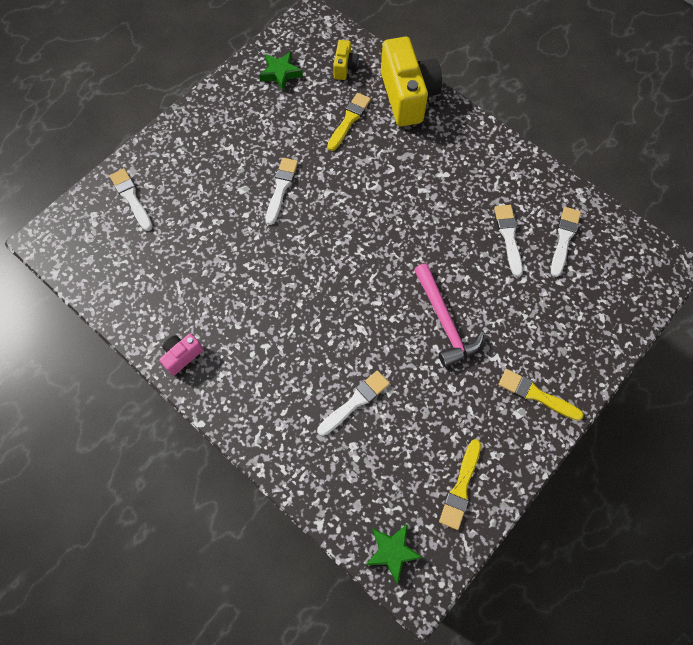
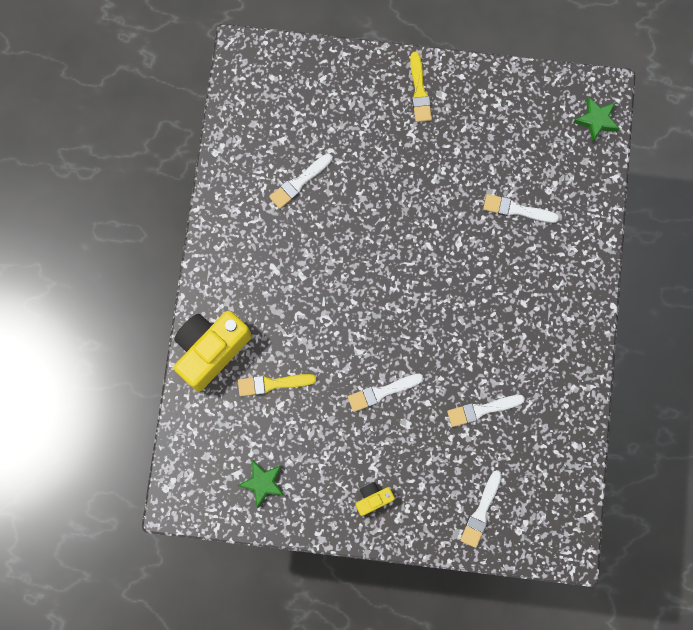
camera: 125 degrees left, 10 degrees up
pink camera [159,334,203,376] -> none
yellow camera [333,40,359,80] -> yellow camera moved to [355,482,395,516]
pink hammer [414,263,484,367] -> none
yellow brush [439,439,481,530] -> none
white brush [551,207,581,277] -> white brush moved to [447,395,525,427]

